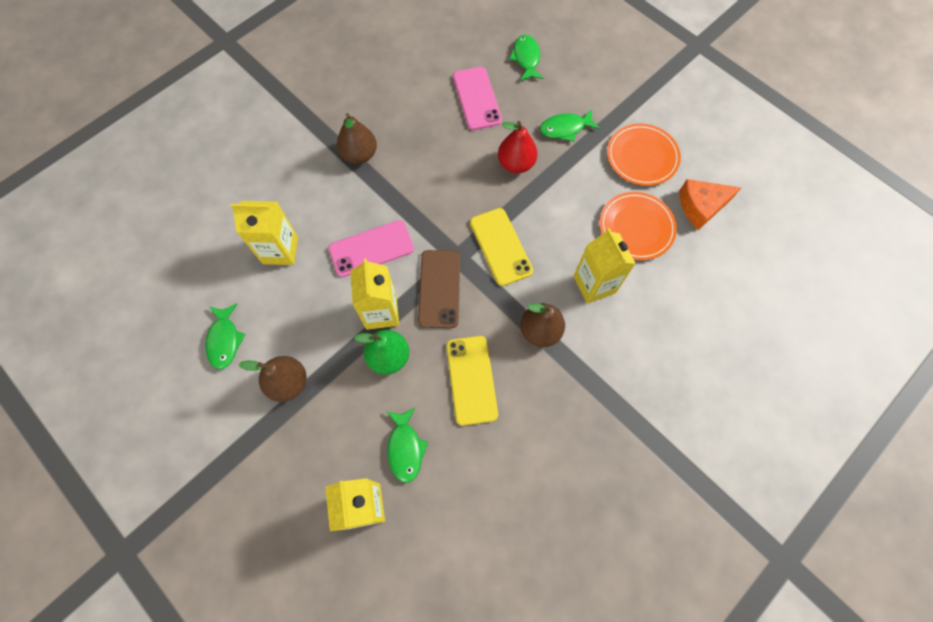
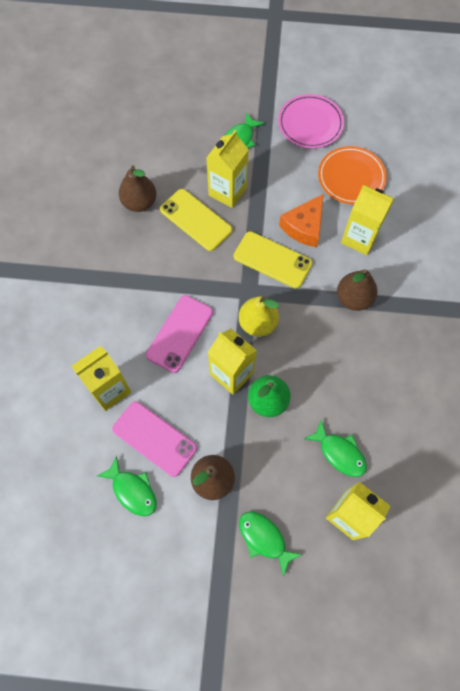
camera: 40 degrees left, 0 degrees up
brown pear [337,113,377,164] -> brown pear moved to [119,165,156,212]
brown phone [418,250,460,328] -> yellow pear [239,296,279,337]
yellow phone [446,336,498,426] -> yellow phone moved to [160,189,232,251]
pink phone [453,67,502,130] -> pink phone moved to [112,401,197,477]
red pear [498,121,538,174] -> yellow carton [207,130,249,208]
green fish [509,35,543,81] -> green fish moved to [239,512,303,577]
orange plate [607,124,681,186] -> pink plate [278,94,344,148]
orange cheese [679,179,741,230] -> orange cheese moved to [279,194,324,247]

